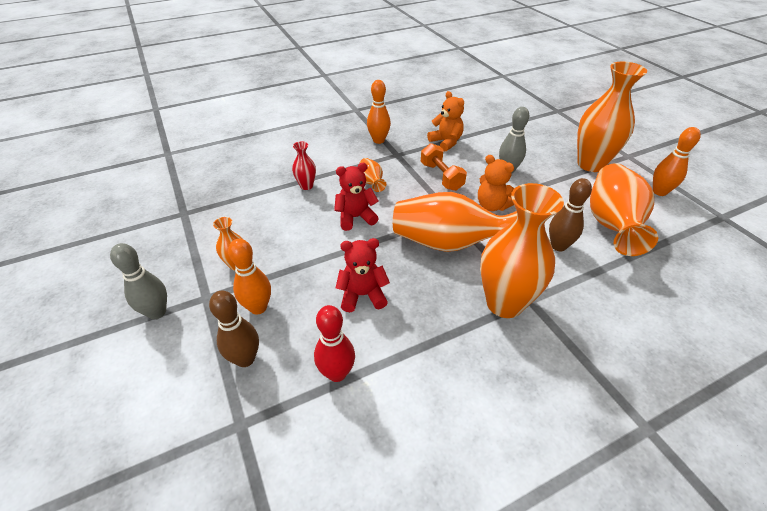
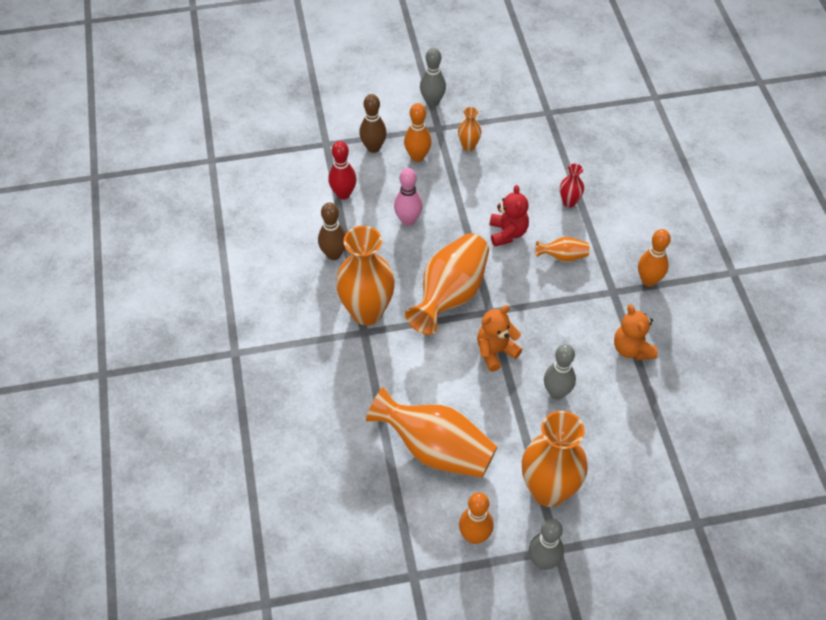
camera: 105 degrees right, 10 degrees up
red teddy bear [336,238,390,312] -> pink bowling pin [394,168,423,226]
orange dumbbell [421,143,467,191] -> none
orange teddy bear [427,91,464,152] -> orange teddy bear turned 90 degrees clockwise [614,304,658,360]
brown bowling pin [549,178,592,251] -> brown bowling pin moved to [318,203,346,260]
none -> grey bowling pin [529,519,564,570]

